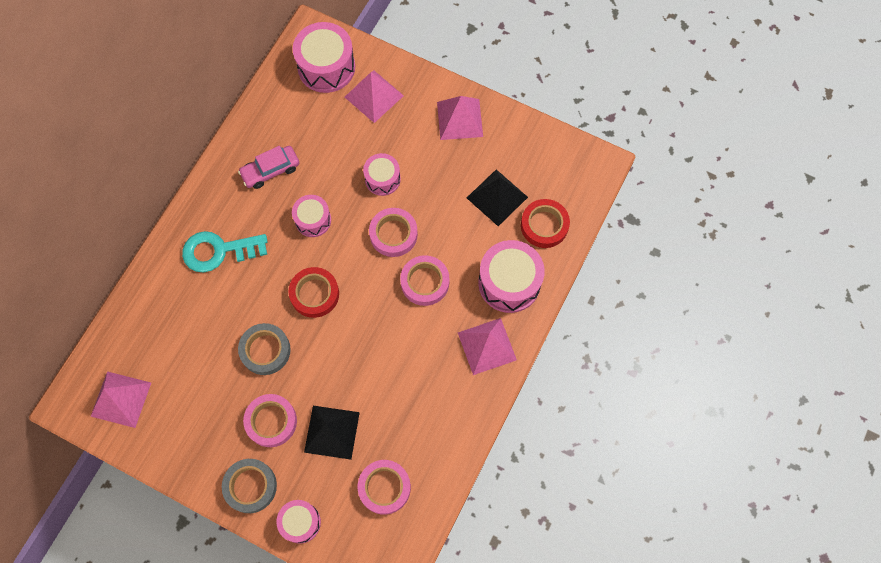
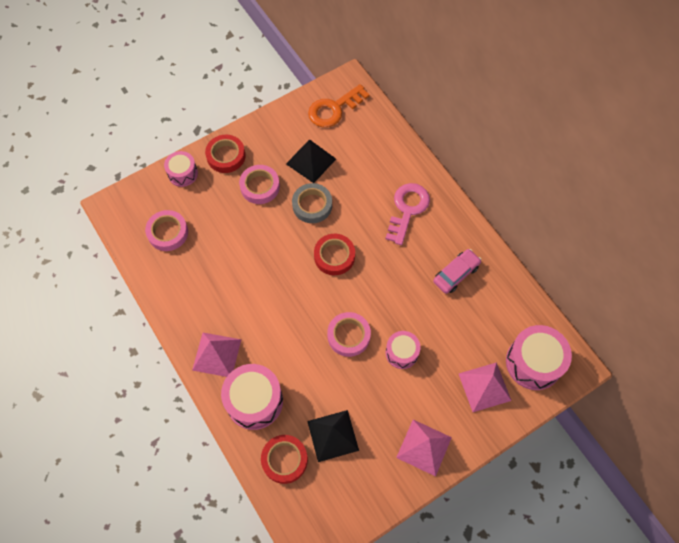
camera: 120 degrees right, 5 degrees down
pink pyramid [90,371,151,428] -> orange key [308,84,369,127]
turquoise key [182,231,268,273] -> pink key [386,183,430,245]
grey tape [222,459,277,513] -> red tape [205,135,245,173]
pink car [238,146,299,189] -> pink car turned 45 degrees clockwise [433,249,482,294]
pink drum [292,195,331,237] -> none
black pyramid [304,406,360,460] -> black pyramid moved to [286,140,336,183]
pink tape [400,255,450,306] -> none

